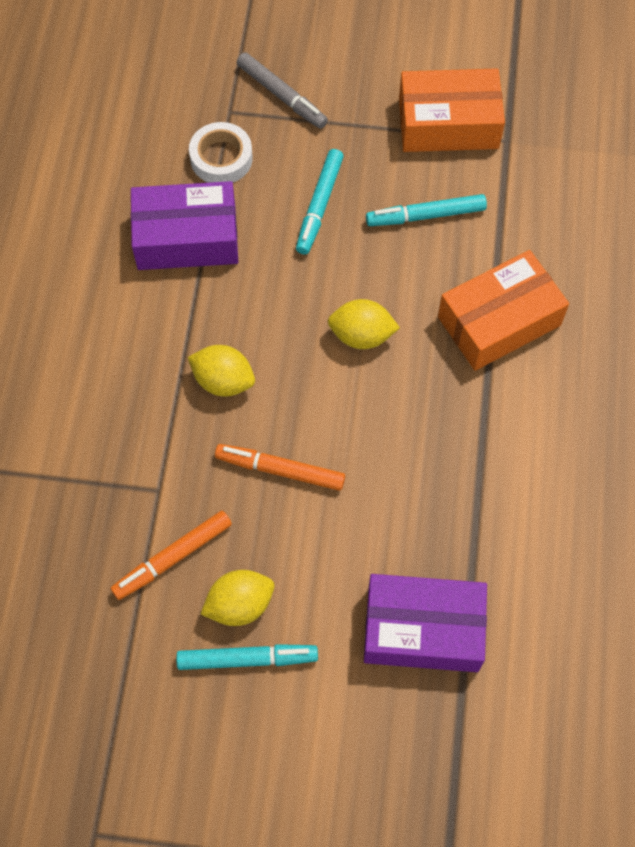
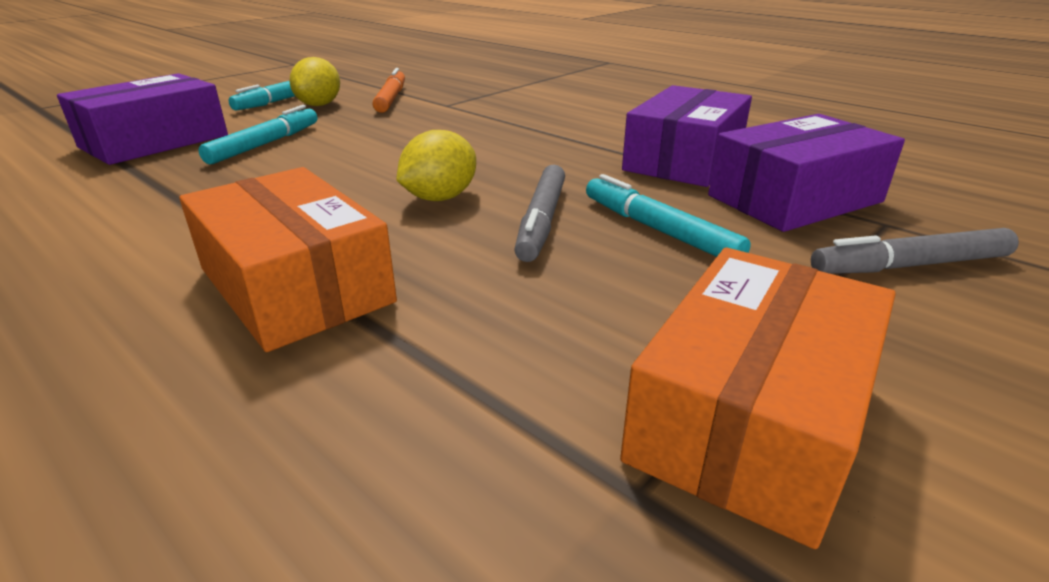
camera: 125 degrees right, 35 degrees down
yellow lemon [187,345,255,397] -> none
white tape [189,122,253,183] -> purple box [708,114,905,232]
orange marker [215,444,345,491] -> none
turquoise marker [366,194,487,226] -> turquoise marker moved to [198,105,317,164]
orange box [438,250,569,371] -> orange box turned 45 degrees counterclockwise [179,167,397,352]
none -> grey marker [514,165,565,262]

